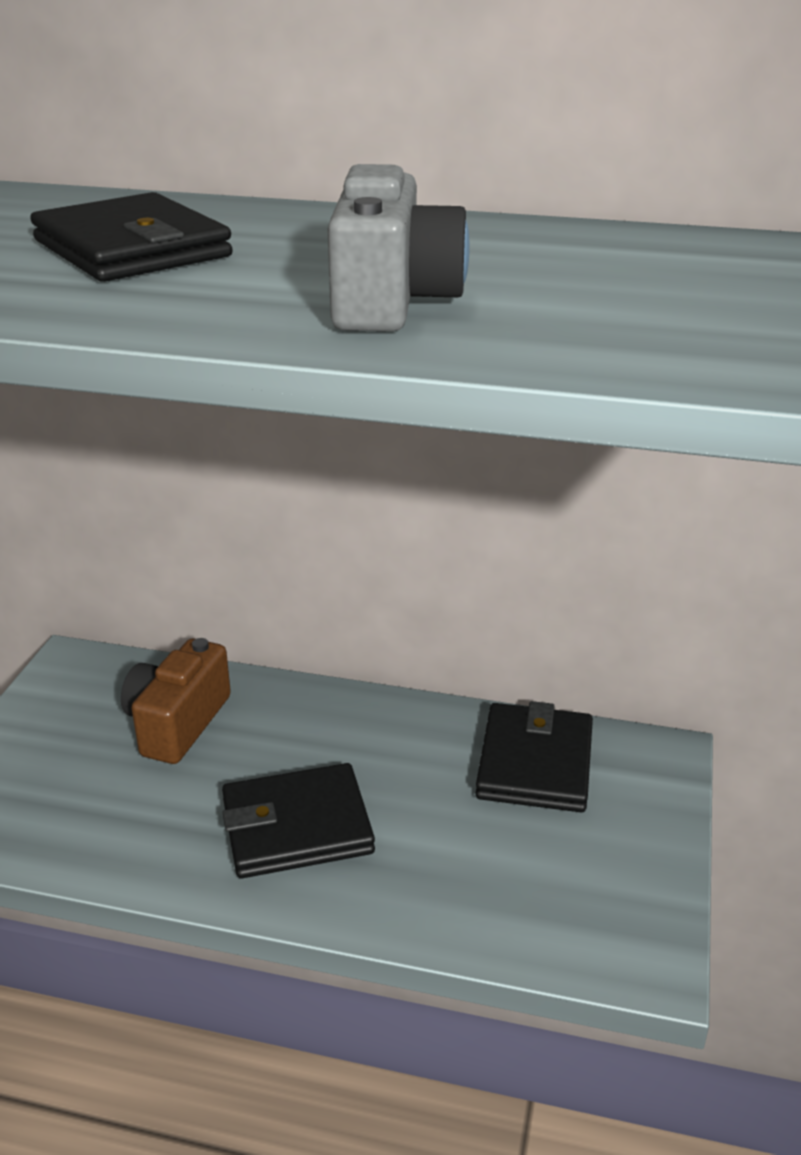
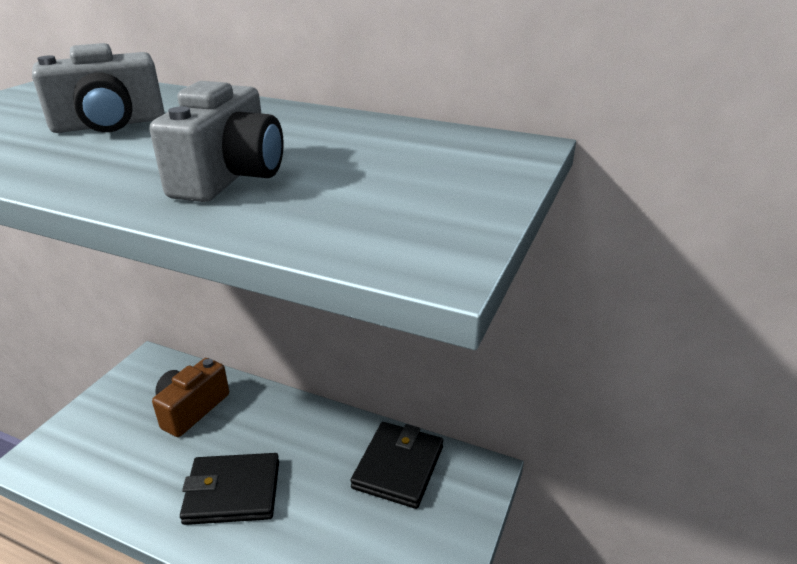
camera: 10 degrees right, 0 degrees up
black wallet [30,192,233,282] -> grey camera [32,43,165,133]

